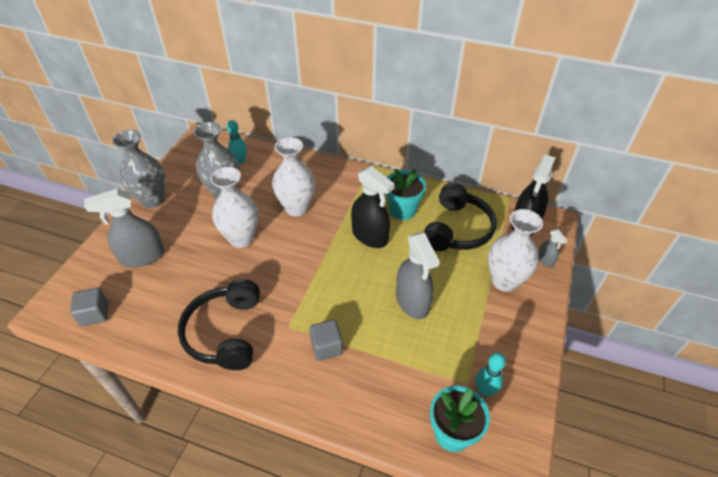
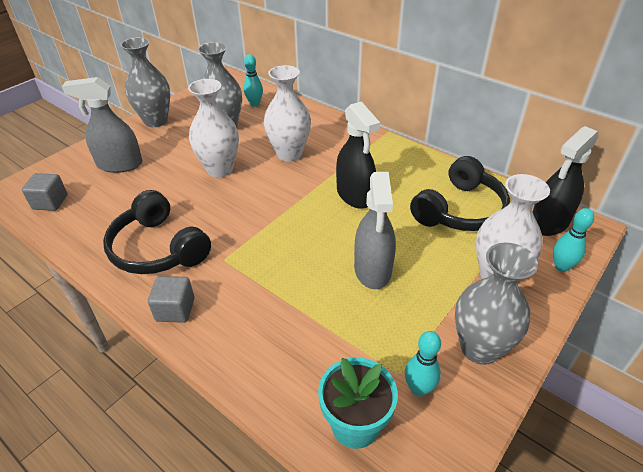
camera: 20 degrees right, 5 degrees down
black headphones [178,279,260,370] -> black headphones turned 60 degrees counterclockwise [103,190,211,274]
grey cube [309,320,343,361] -> grey cube moved to [148,276,195,323]
turquoise flower pot [386,169,426,220] -> none
grey spray bottle [538,229,568,267] -> turquoise bowling pin [553,208,594,272]
none -> grey vase [455,243,538,365]

